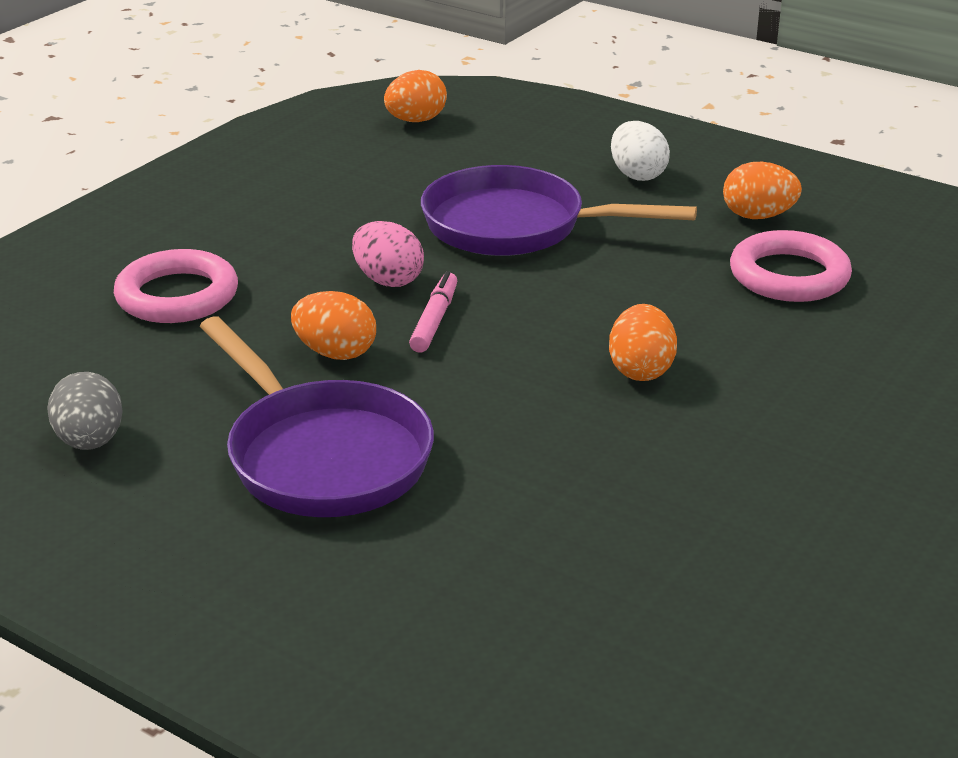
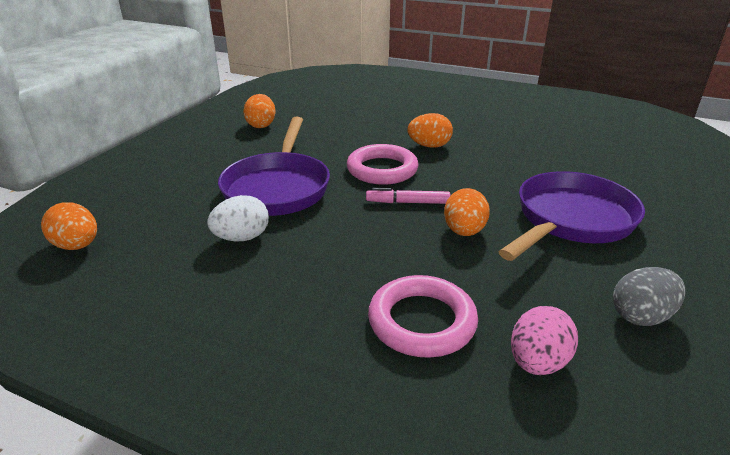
camera: 100 degrees left, 0 degrees up
pink egg [352,221,424,287] -> pink egg moved to [511,306,578,375]
white egg [611,121,670,181] -> white egg moved to [207,195,269,241]
pink ring [730,230,852,302] -> pink ring moved to [347,144,418,185]

